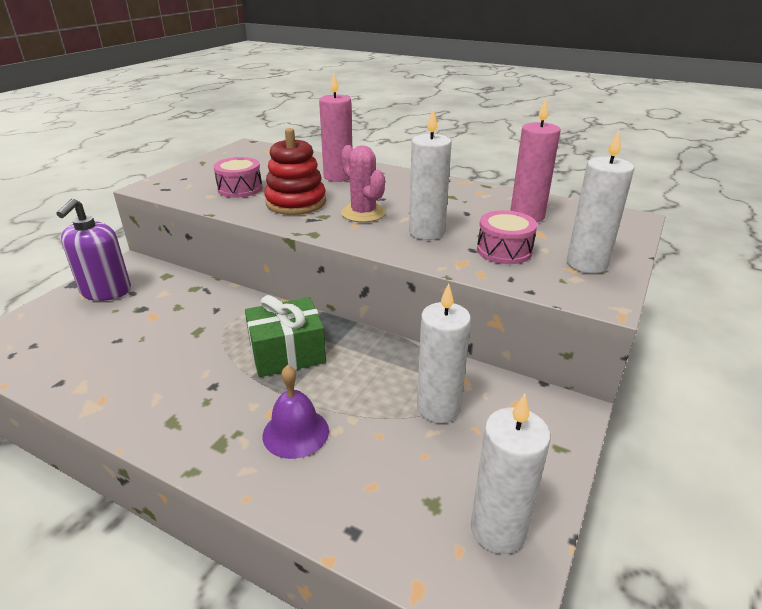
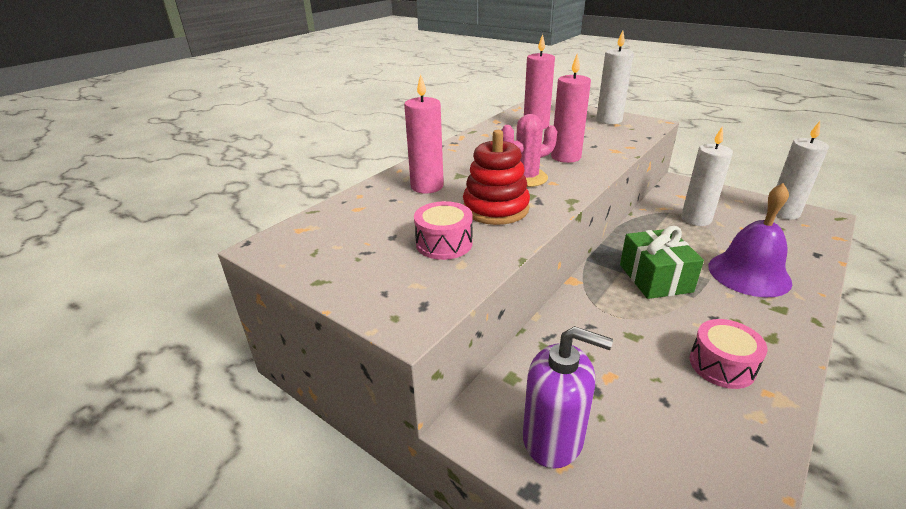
camera: 80 degrees left, 0 degrees up
purple bell [263,365,329,459] -> purple bell [708,183,792,297], size x1.54
white candle [409,109,452,240] -> pink candle [551,53,591,163]
pink drum [477,210,537,264] -> pink drum moved to [689,319,768,389]

